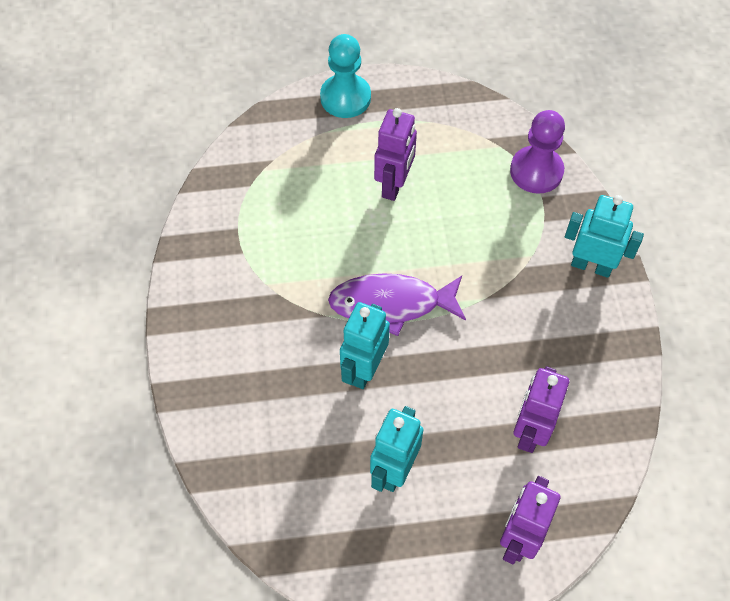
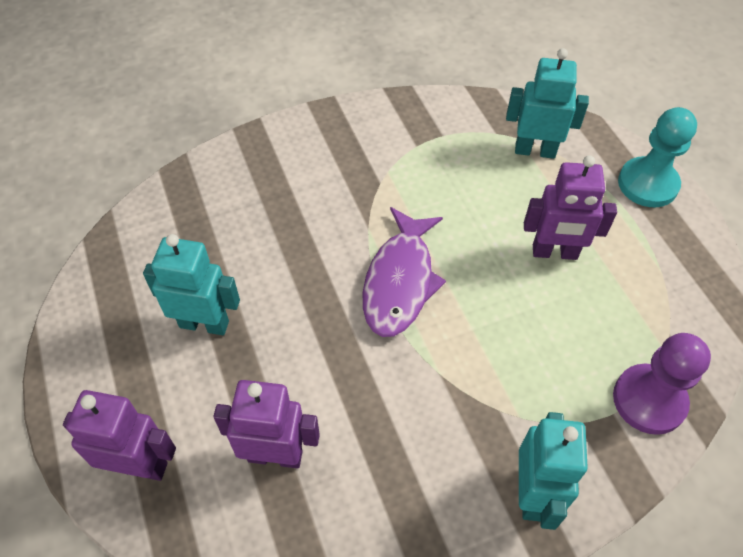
camera: 75 degrees right, 5 degrees down
purple fish [328,274,466,336] -> purple fish turned 150 degrees counterclockwise [363,207,446,337]
turquoise robot [340,302,390,389] -> turquoise robot moved to [506,48,589,159]

